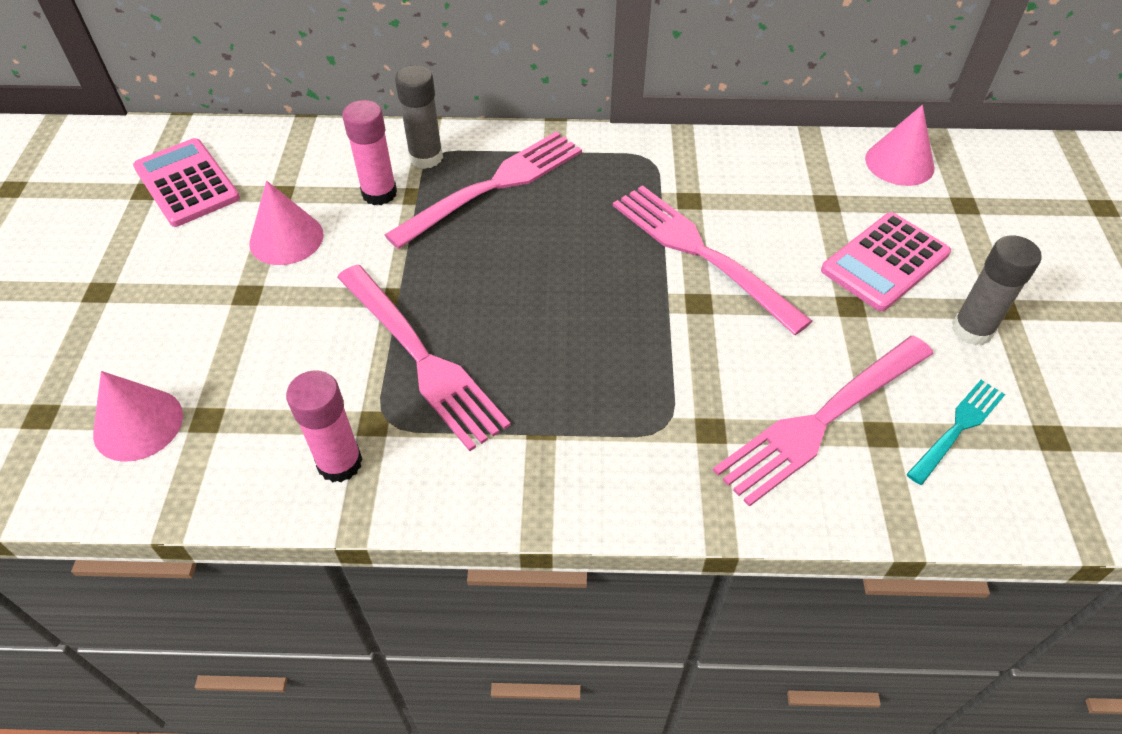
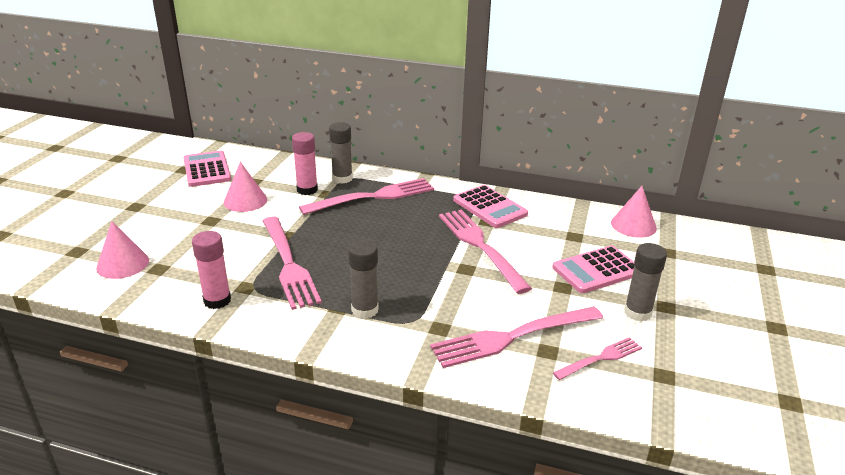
camera: 15 degrees right, 20 degrees down
turquoise fork [907,380,1005,485] -> pink fork [553,337,642,380]
none -> grey glue stick [348,240,379,319]
none -> pink calculator [453,185,528,228]

